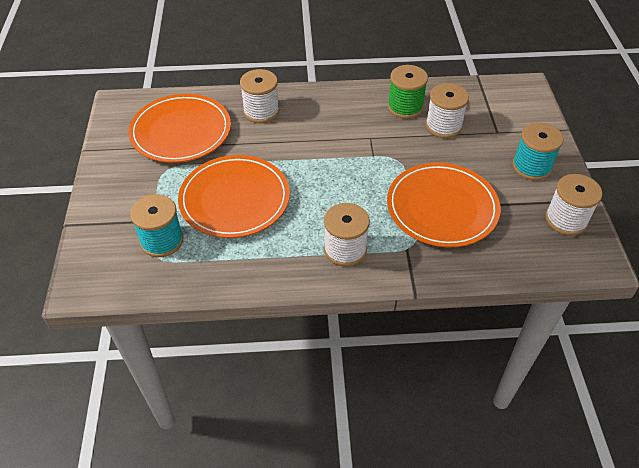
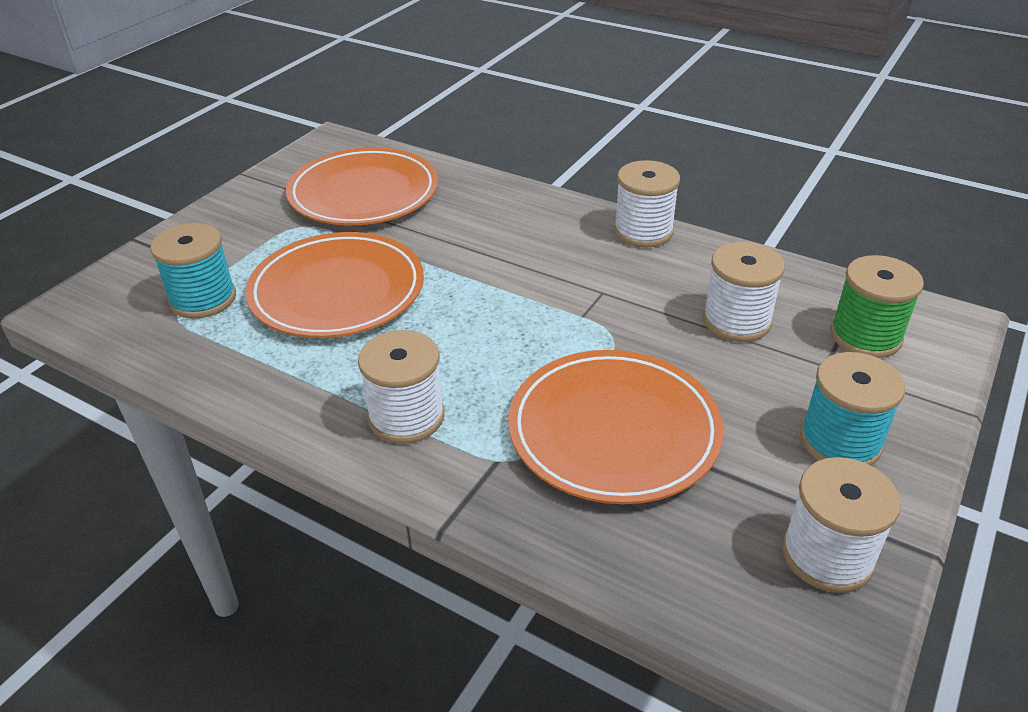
camera: 35 degrees right, 10 degrees down
white spool [240,69,279,123] -> white spool moved to [614,160,680,248]
green spool [387,65,428,119] -> green spool moved to [830,255,924,358]

